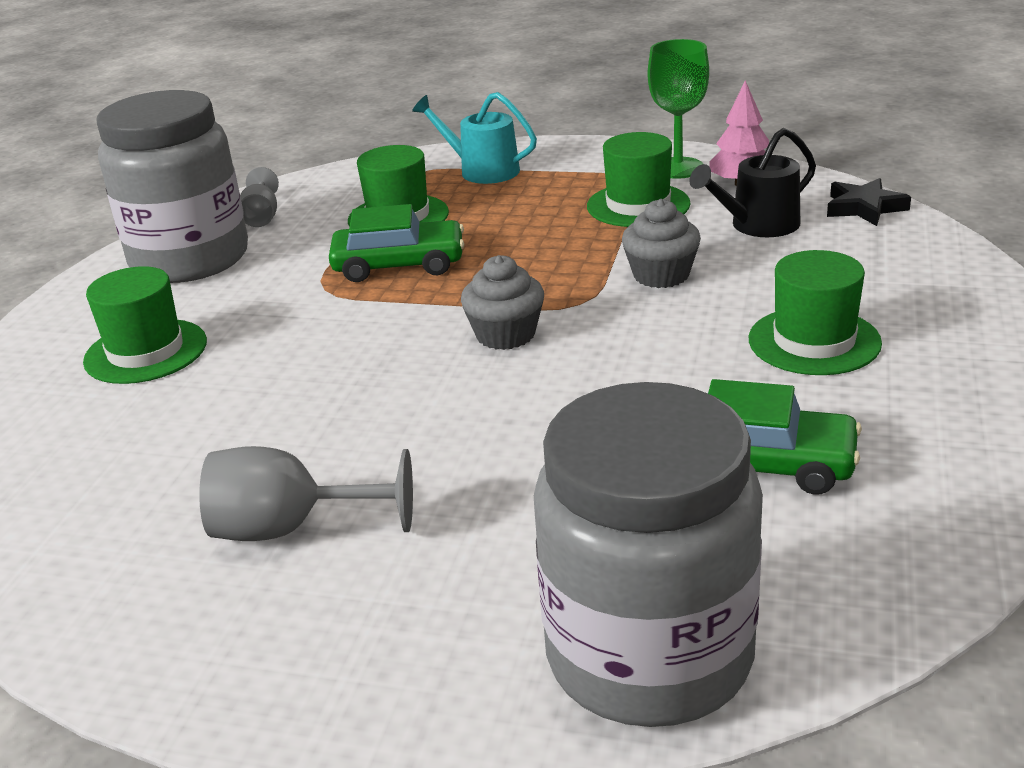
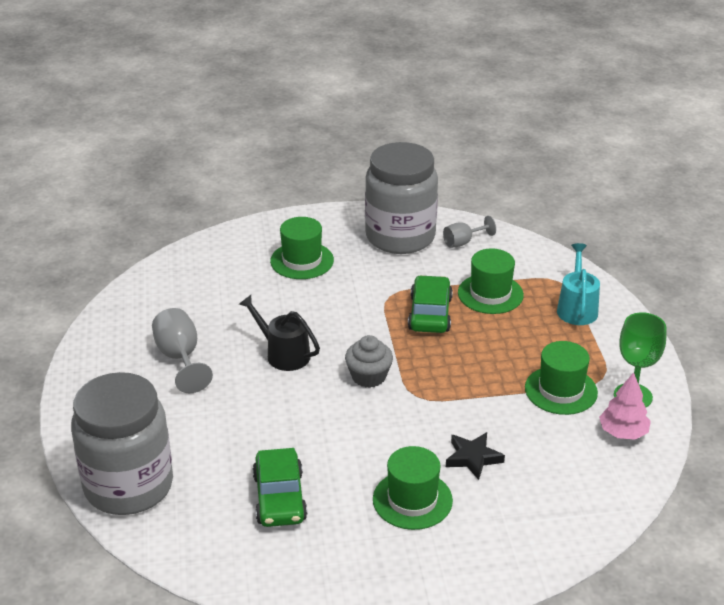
camera: 65 degrees right, 5 degrees up
green car [329,204,464,282] -> green car turned 150 degrees counterclockwise [408,275,453,333]
grey cupcake [622,199,701,288] -> none
black watering can [689,128,816,237] -> black watering can moved to [239,295,320,371]
black star [827,178,911,226] -> black star moved to [446,432,505,480]

